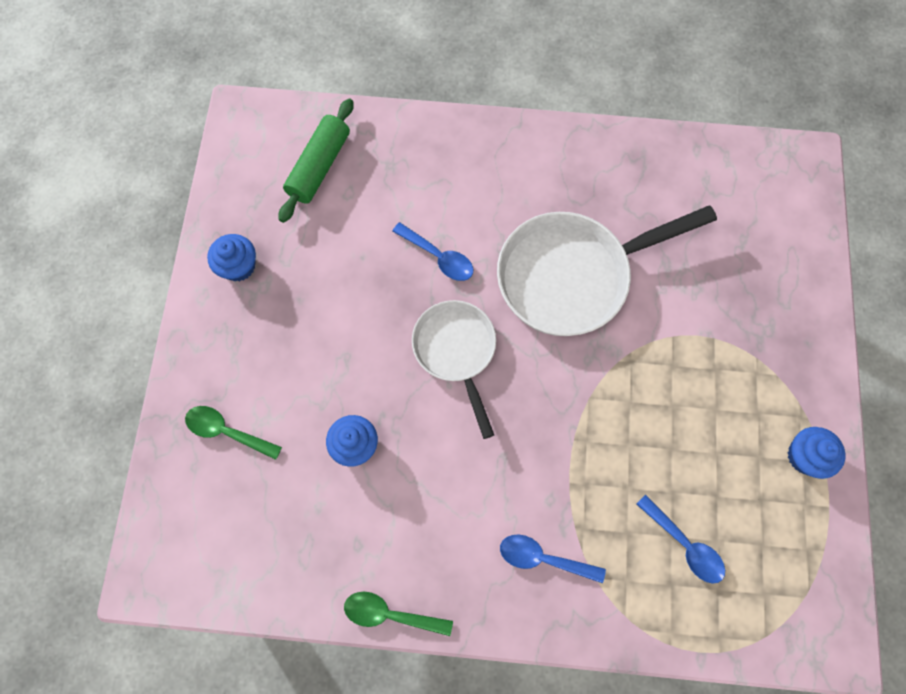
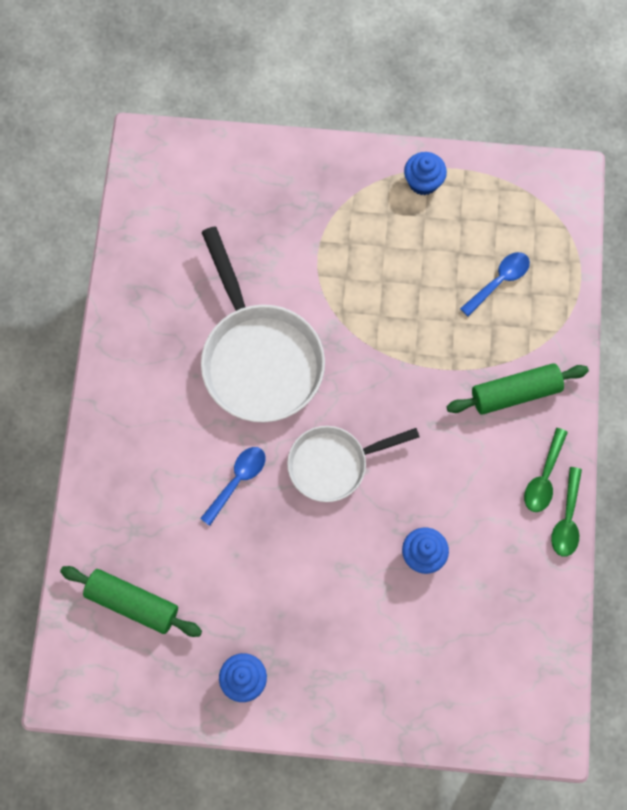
camera: 90 degrees left, 0 degrees up
green spoon [185,406,282,460] -> green spoon moved to [524,428,568,512]
blue spoon [500,535,606,583] -> green rolling pin [447,363,589,415]

